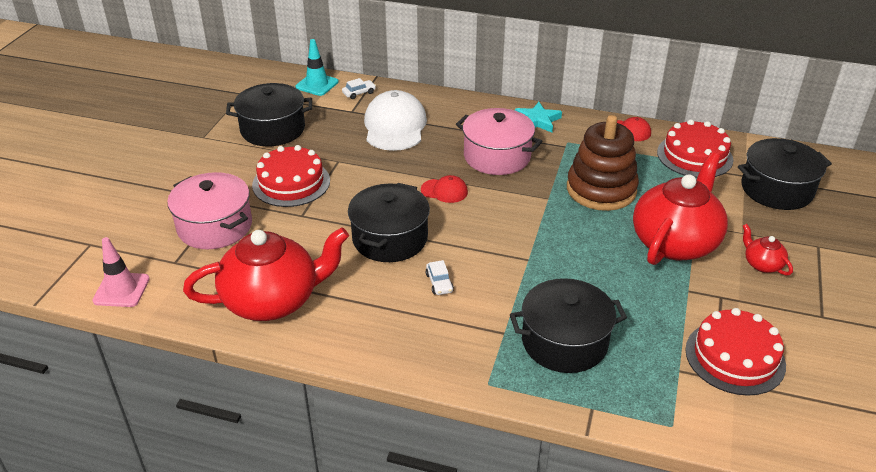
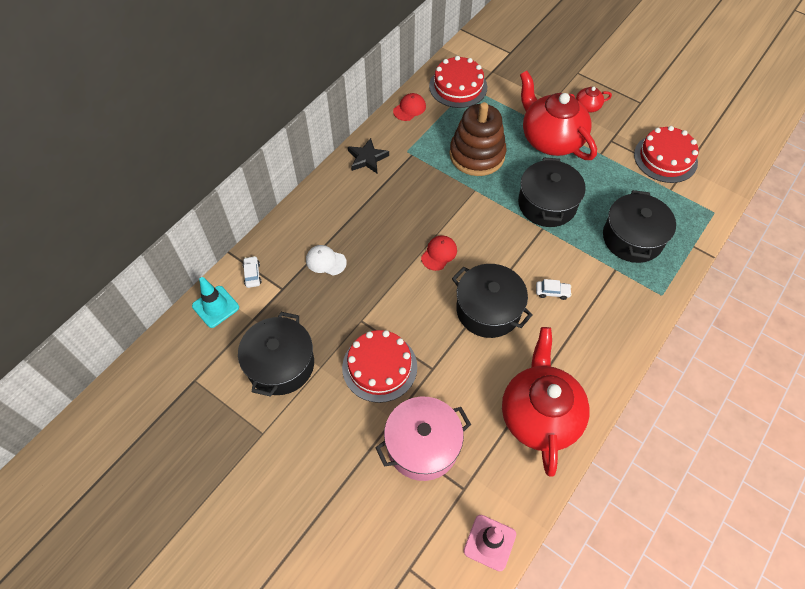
camera: 70 degrees left, 20 degrees up
white cap [364,90,427,151] -> white cap [306,245,347,275], size x0.50
pink pot [456,108,543,175] -> none
turquoise star [515,102,562,132] -> black star [348,138,389,173]
black pot [738,138,832,210] -> black pot moved to [518,158,586,227]

